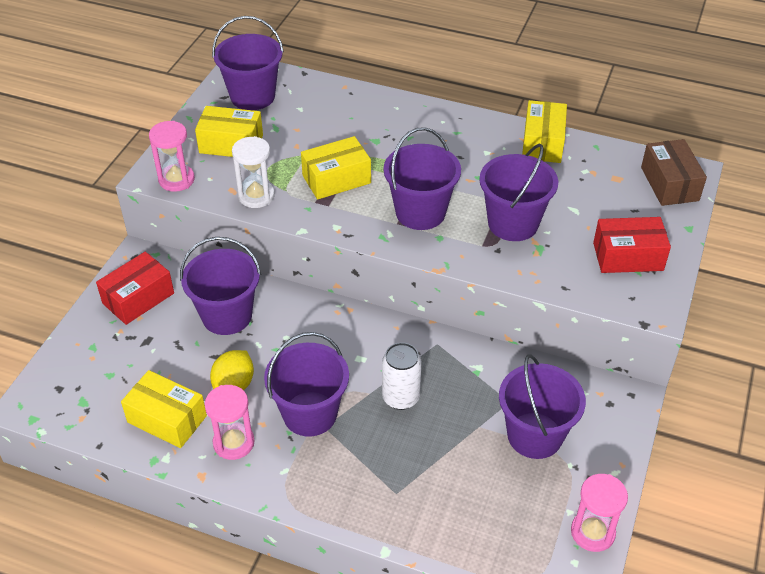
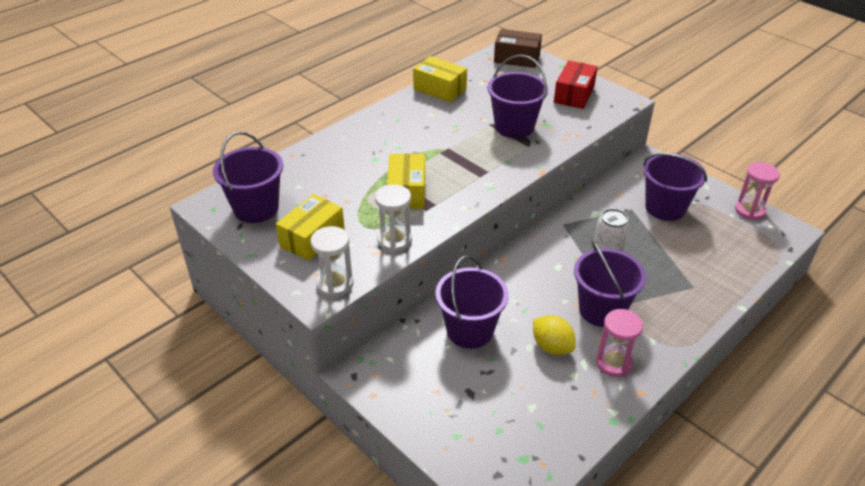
camera: 65 degrees left, 5 degrees down
red box [96,252,174,325] -> none
yellow box [121,370,207,448] -> none
pink hourglass [149,121,195,192] -> white hourglass [310,226,353,298]
purple bucket [383,127,461,230] -> none

